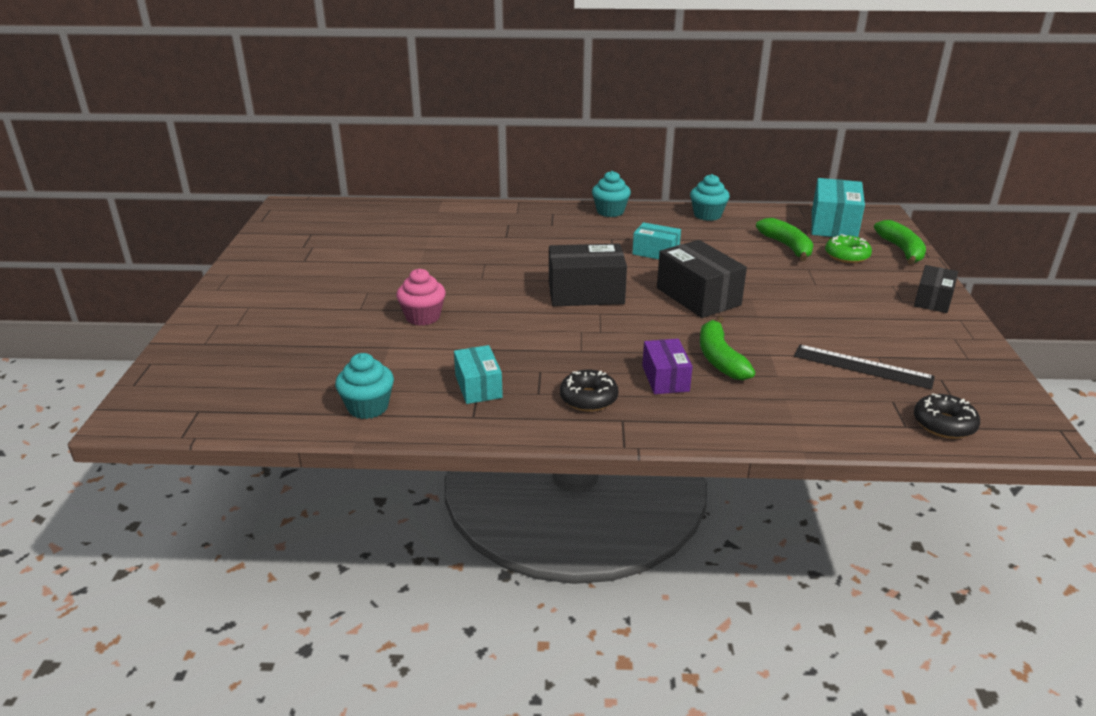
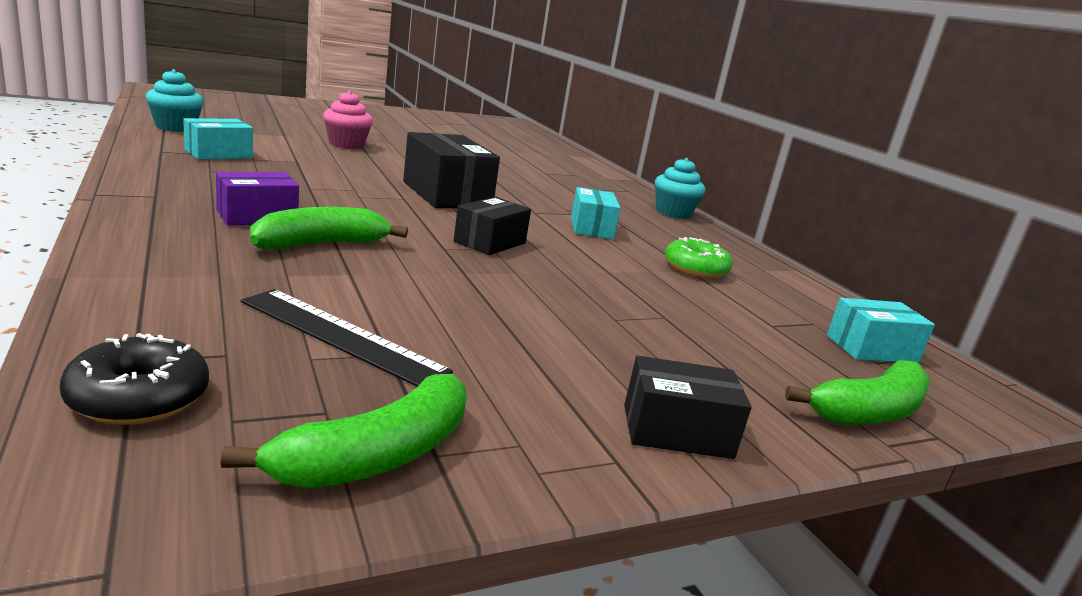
camera: 60 degrees right, 10 degrees down
black donut [560,370,618,412] -> none
black box [657,240,747,318] -> black box [454,197,531,255], size x0.61
turquoise cupcake [690,174,730,221] -> none
green banana [756,218,814,261] -> green banana moved to [221,374,467,489]
black ruler [794,344,935,389] -> black ruler turned 60 degrees counterclockwise [241,289,453,387]
turquoise box [812,178,865,237] -> turquoise box [827,298,935,363], size x0.61
green donut [825,234,872,263] -> green donut moved to [665,237,733,278]

